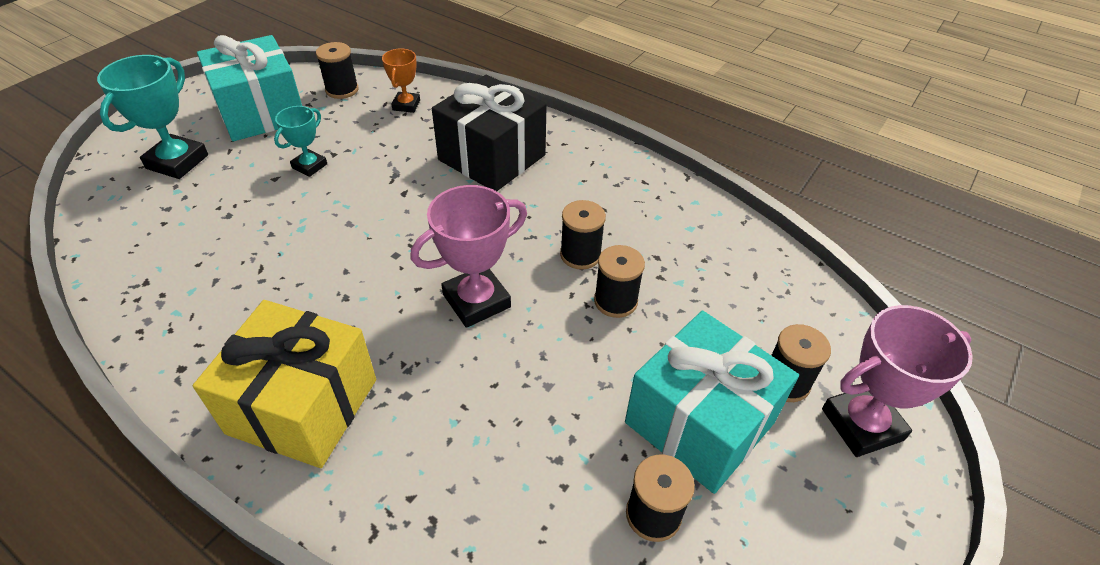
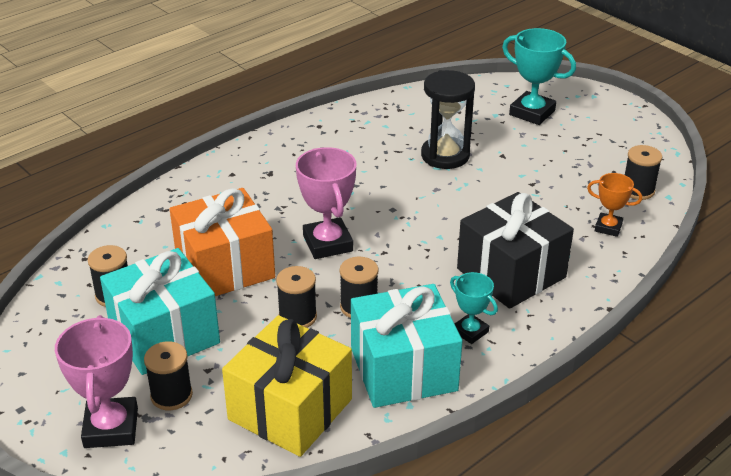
camera: 105 degrees right, 10 degrees down
yellow gift [193,300,376,468] -> yellow gift moved to [222,315,352,457]
turquoise gift [197,35,302,141] -> turquoise gift moved to [351,284,462,408]
turquoise trophy [274,106,327,177] -> turquoise trophy moved to [450,272,498,344]
none -> orange gift [170,188,275,296]
none -> black hourglass [421,70,475,169]

